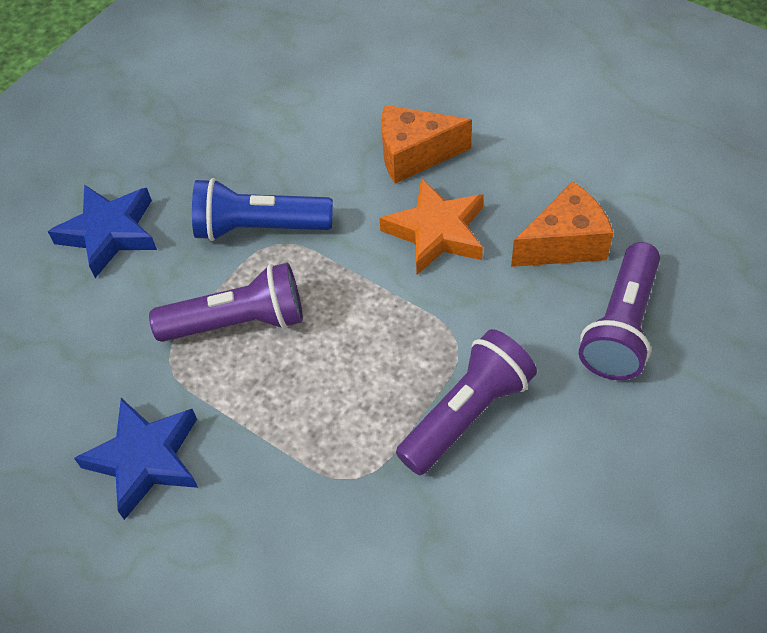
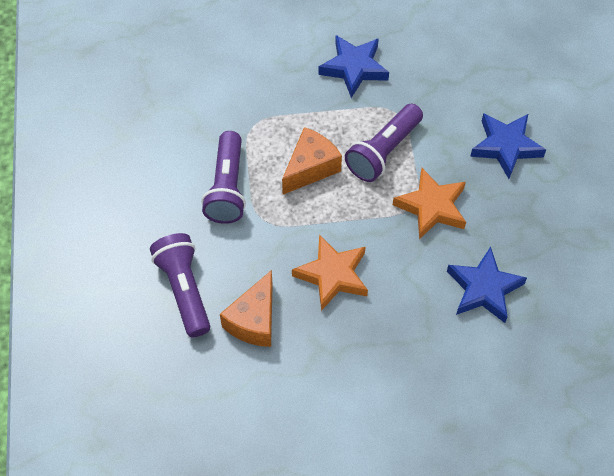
camera: 135 degrees right, 5 degrees up
blue flashlight [192,178,333,241] -> orange star [393,168,466,239]
orange cheese [381,105,472,184] -> orange cheese moved to [282,127,342,195]
none -> blue star [447,246,527,323]

